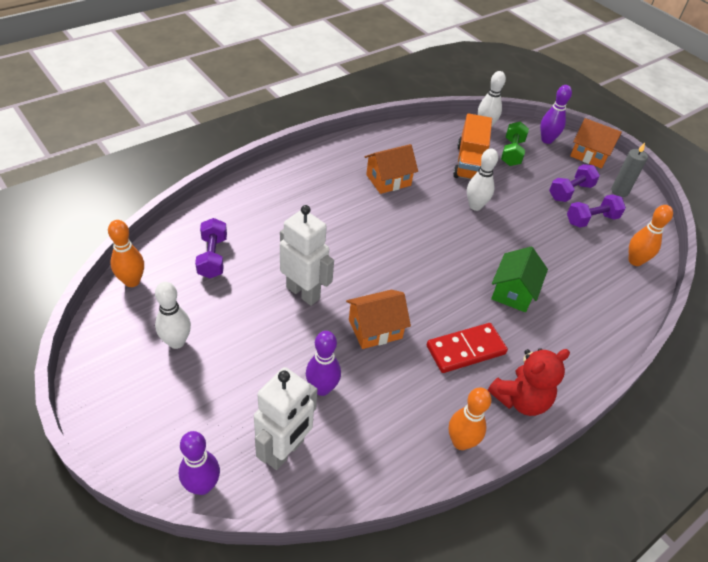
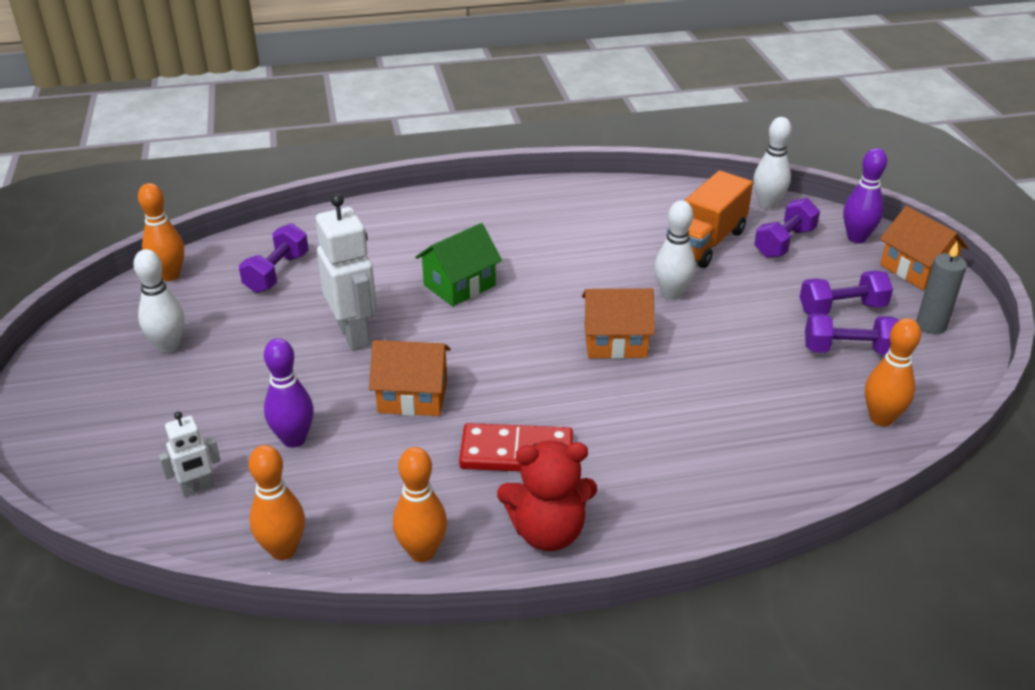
camera: 30 degrees right, 10 degrees down
purple bowling pin [179,431,220,495] -> none
white robot [254,367,318,470] -> white robot [159,411,221,497], size x0.54
orange house [364,144,418,194] -> orange house moved to [582,288,655,359]
green house [491,247,548,312] -> green house moved to [415,223,502,306]
green dumbbell [501,121,529,166] -> purple dumbbell [754,198,820,258]
none -> orange bowling pin [248,445,305,560]

